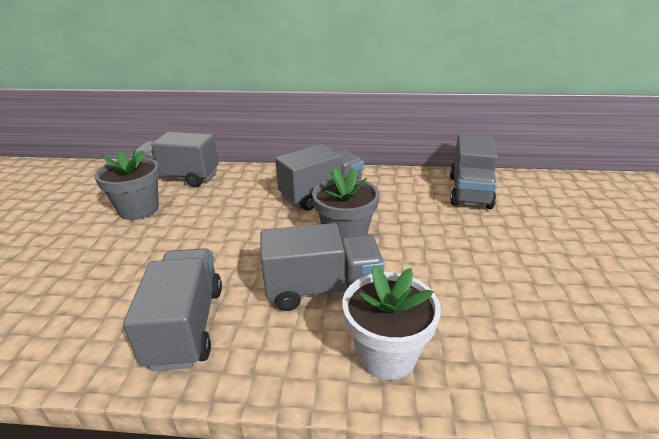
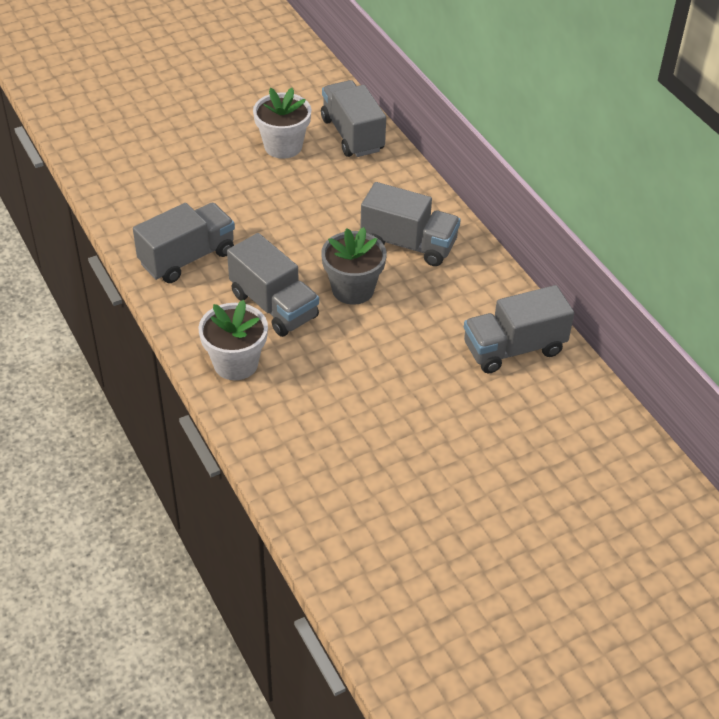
camera: 55 degrees right, 15 degrees up
grey flower pot [94,149,160,220] -> white flower pot [253,88,312,159]

